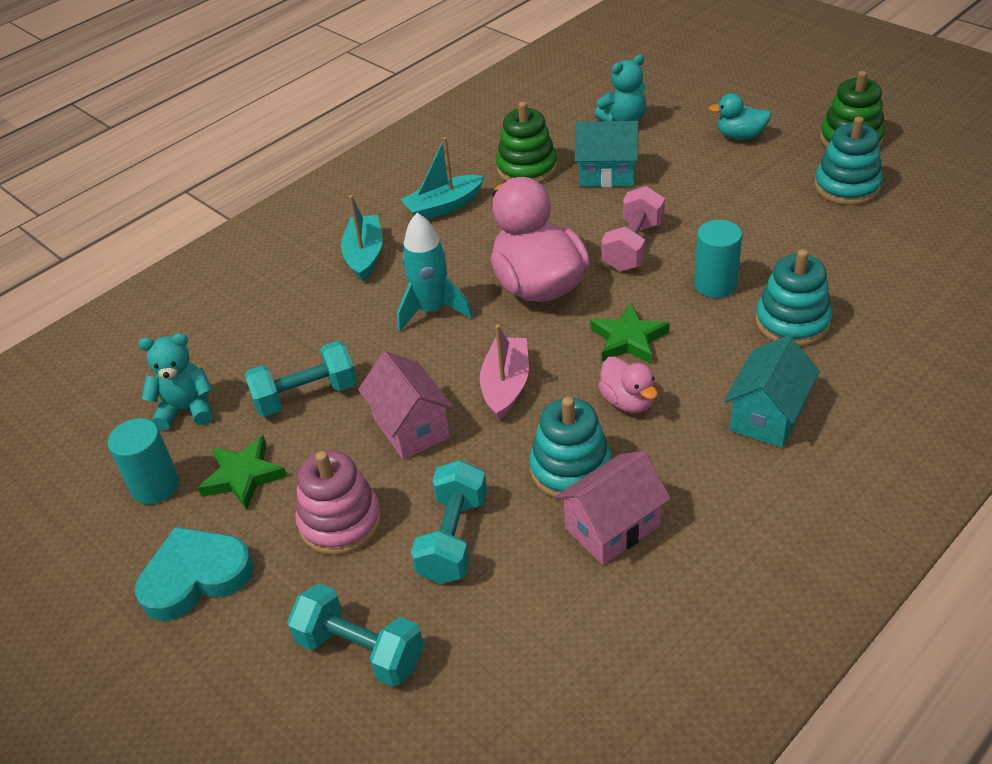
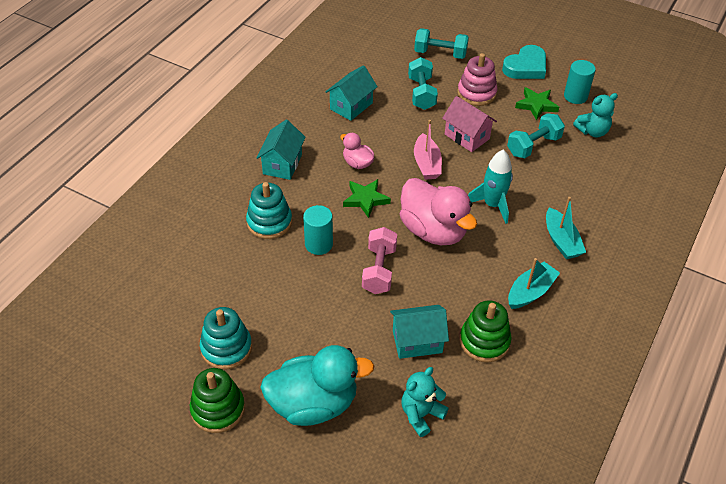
camera: 160 degrees right, 5 degrees up
turquoise stacking toy [529,397,612,500] -> none
pink house [555,451,671,565] -> turquoise house [325,65,378,121]
turquoise duck [709,93,771,140] -> turquoise duck [260,345,375,426], size x2.02

